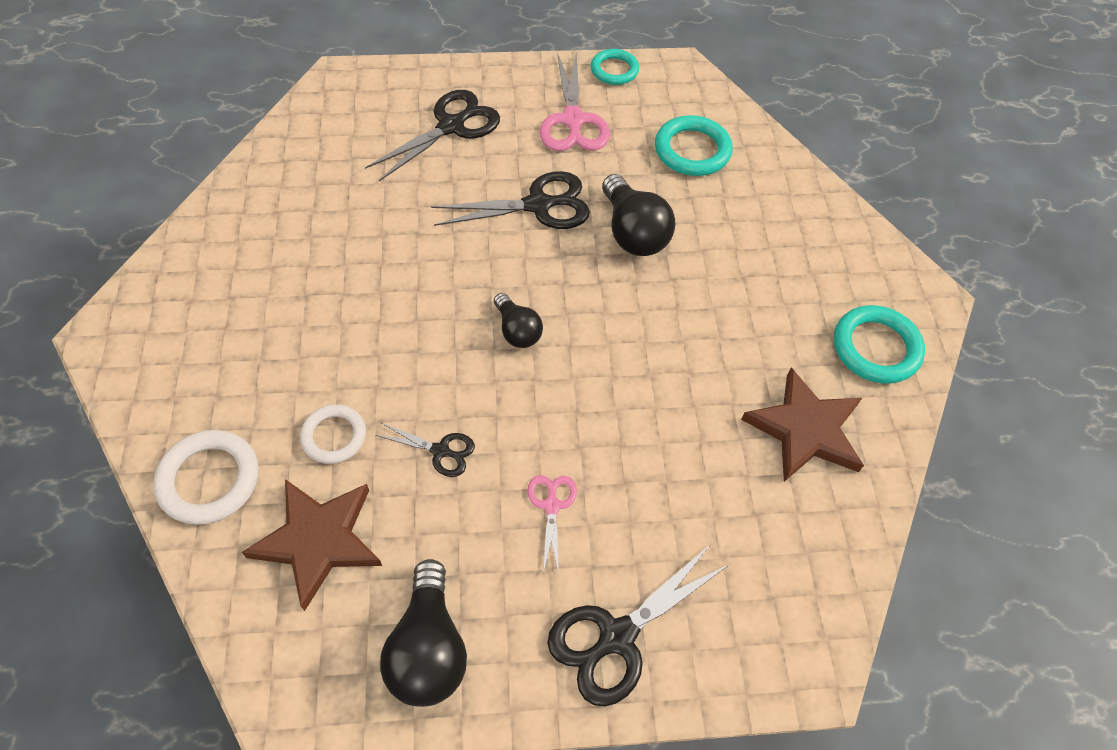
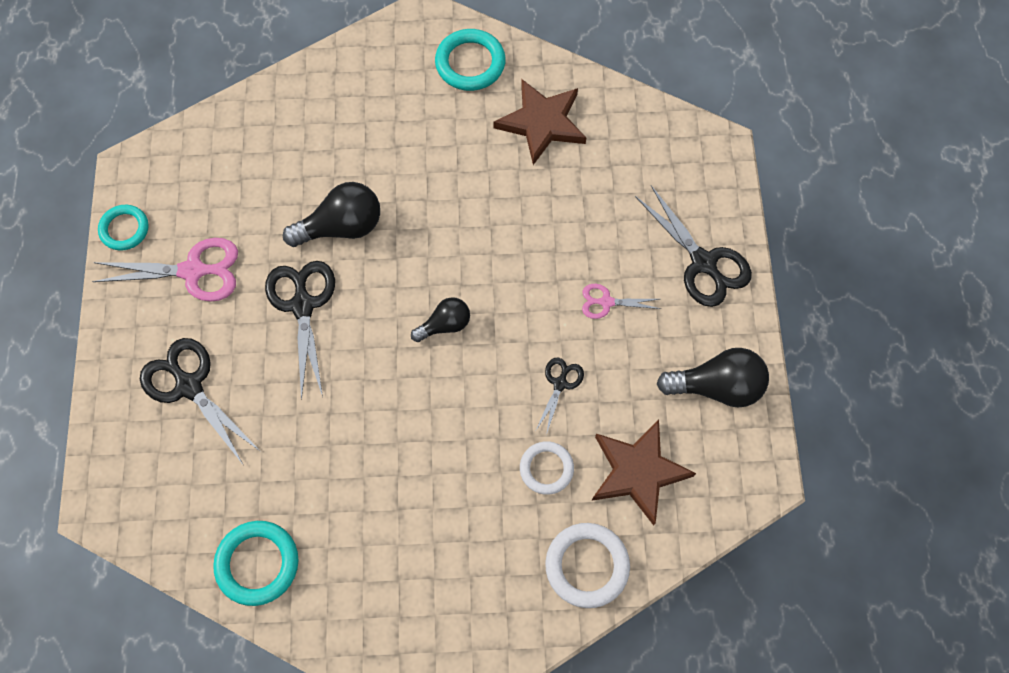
camera: 85 degrees left, 10 degrees up
turquoise ring [655,115,733,176] -> turquoise ring moved to [213,521,298,606]

